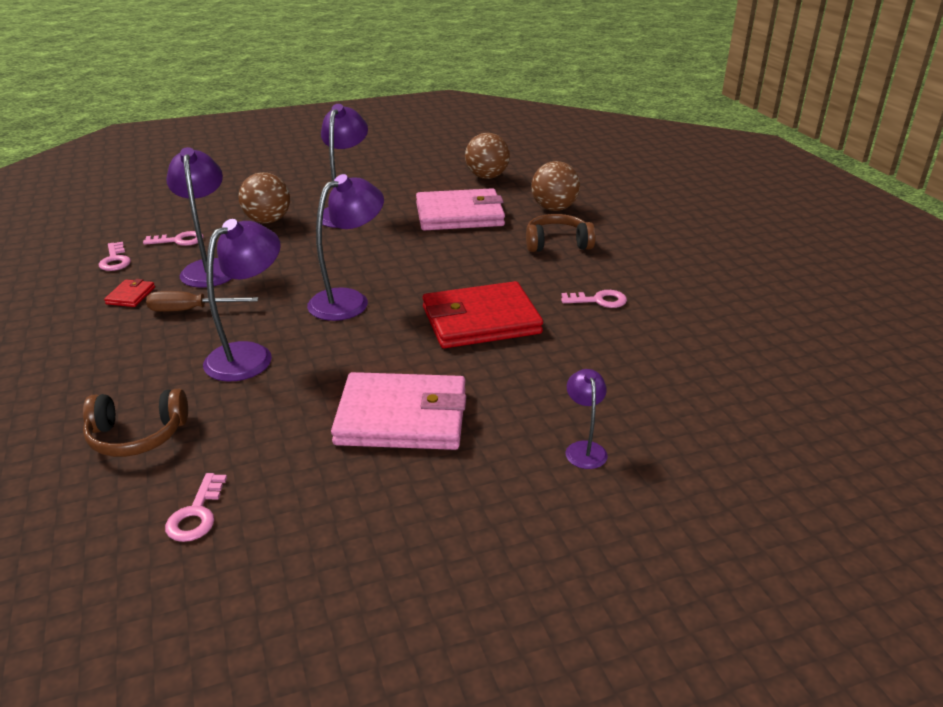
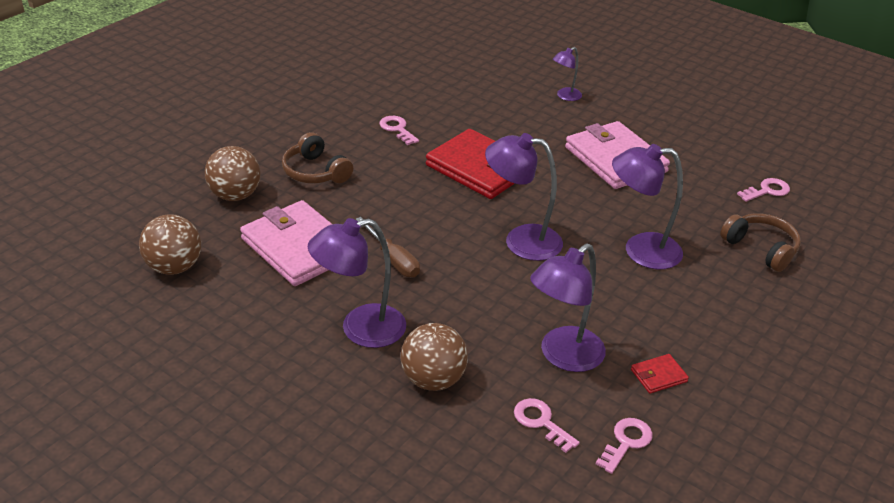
camera: 125 degrees left, 5 degrees up
brown screwdriver [146,291,258,312] -> brown screwdriver moved to [356,217,420,278]

